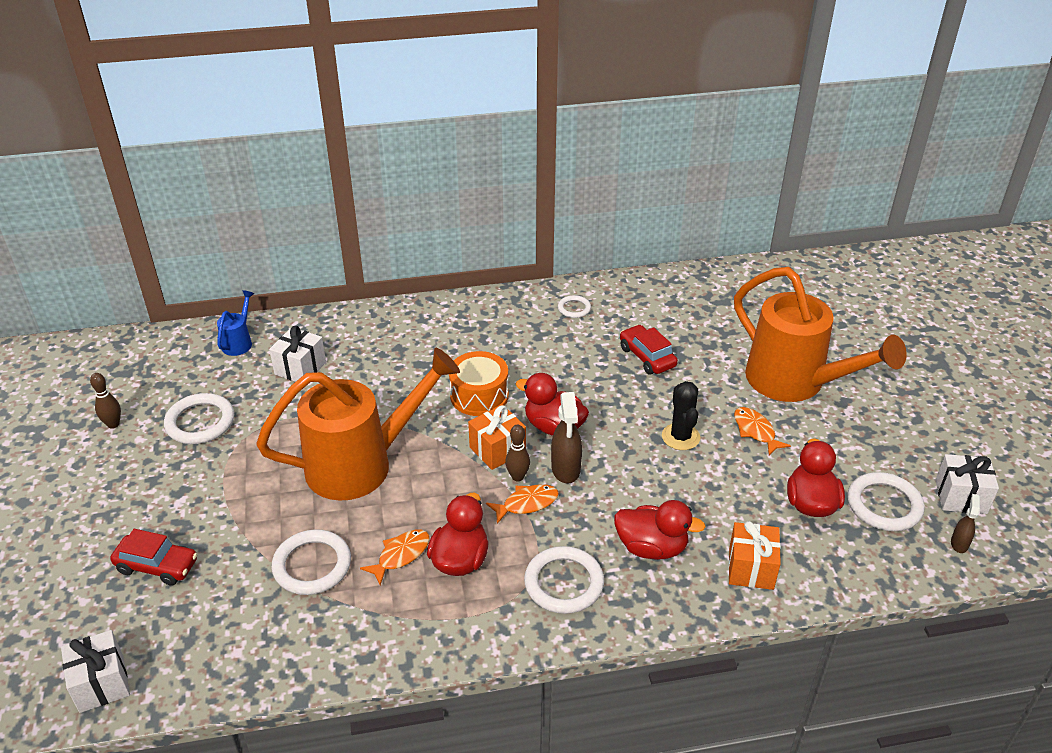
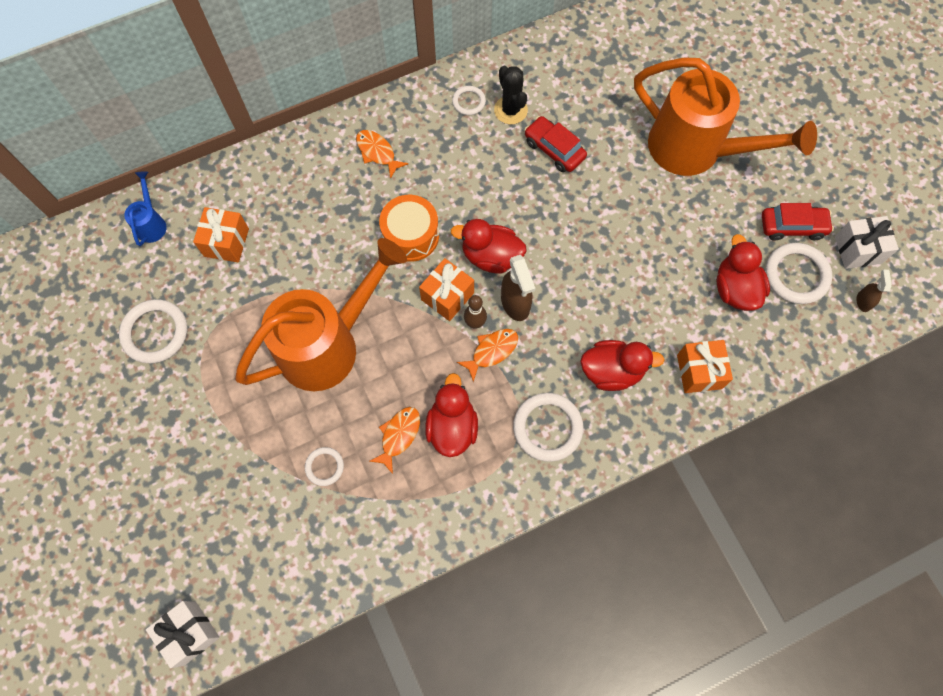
camera: 15 degrees left, 30 degrees up
brown bowling pin [90,373,121,429] -> none
red car [110,529,197,586] -> red car moved to [762,203,834,241]
white gift [269,326,326,382] -> orange gift [193,207,249,263]
white ring [272,529,351,595] -> white ring [305,447,344,486], size x0.55
black cactus [662,381,700,450] -> black cactus moved to [494,66,528,124]
orange fish [734,407,791,456] -> orange fish moved to [356,130,409,179]

